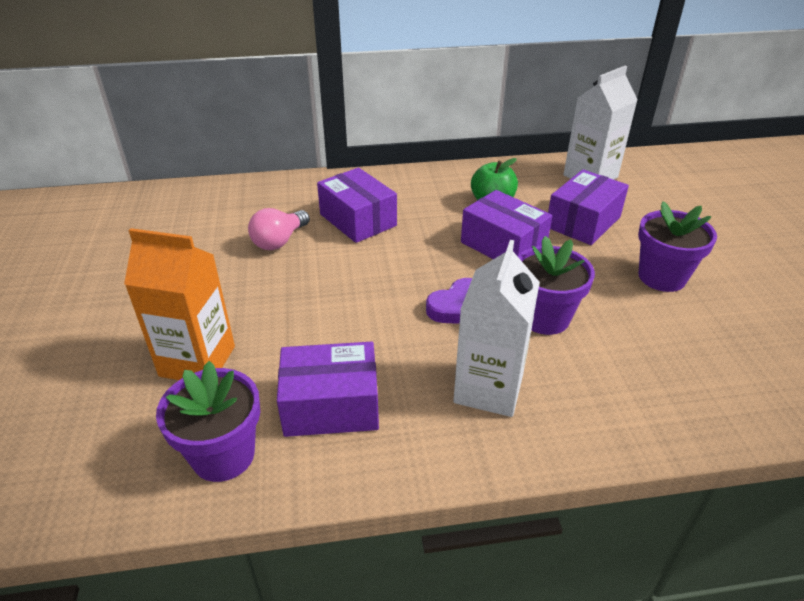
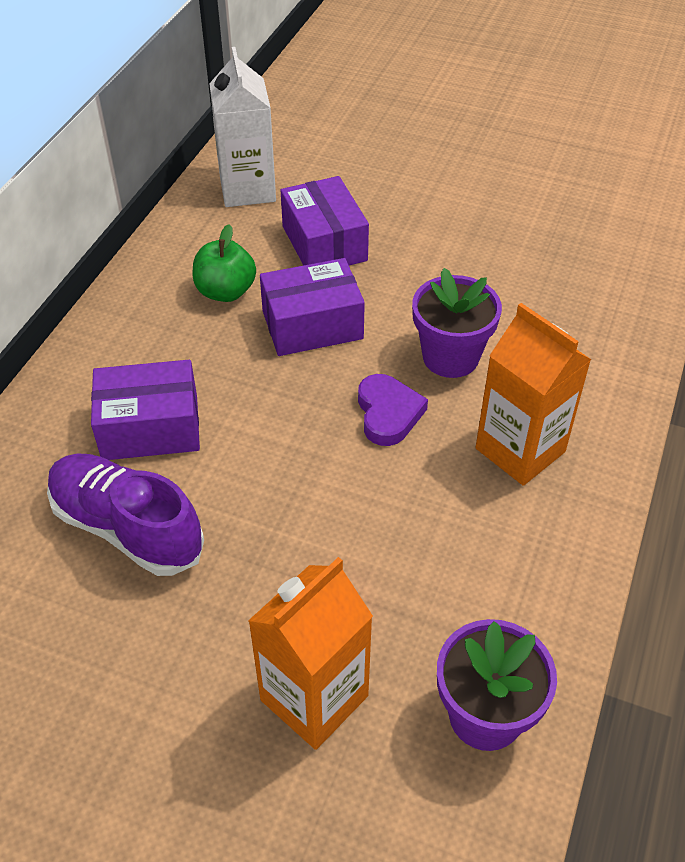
camera: 60 degrees left, 10 degrees up
pink light bulb [248,208,310,250] -> purple shoe [47,453,204,576]
purple box [277,342,379,437] -> none
white carton [453,240,540,417] -> orange carton [475,303,591,486]
purple flower pot [638,202,717,292] -> none

